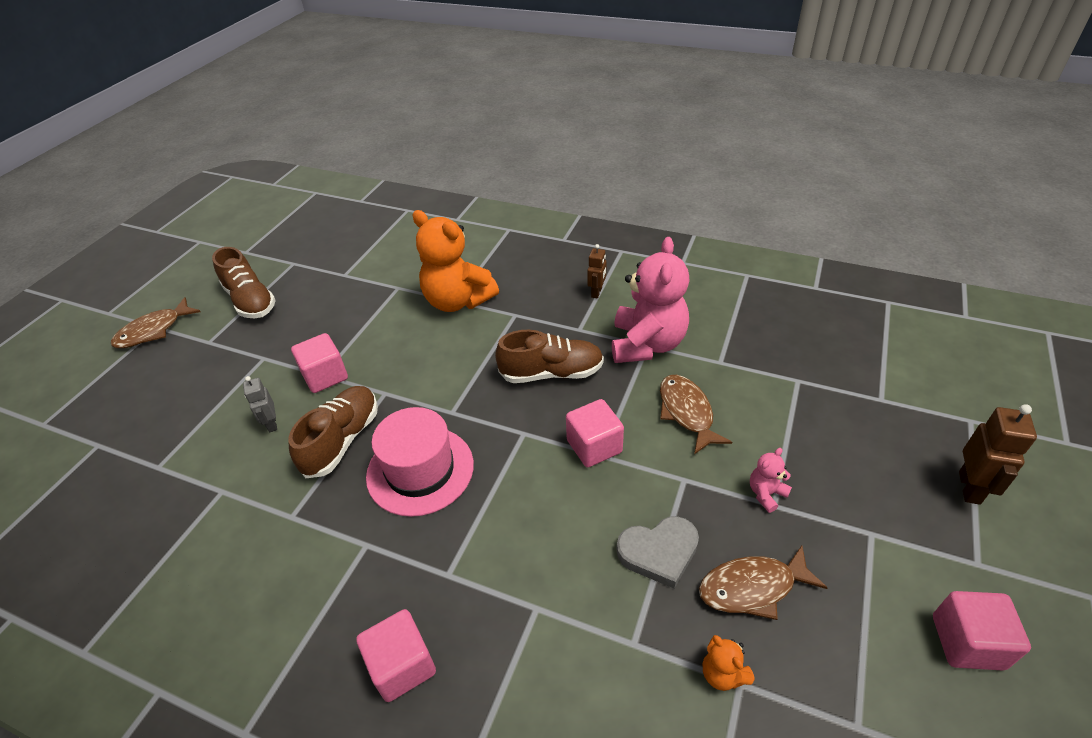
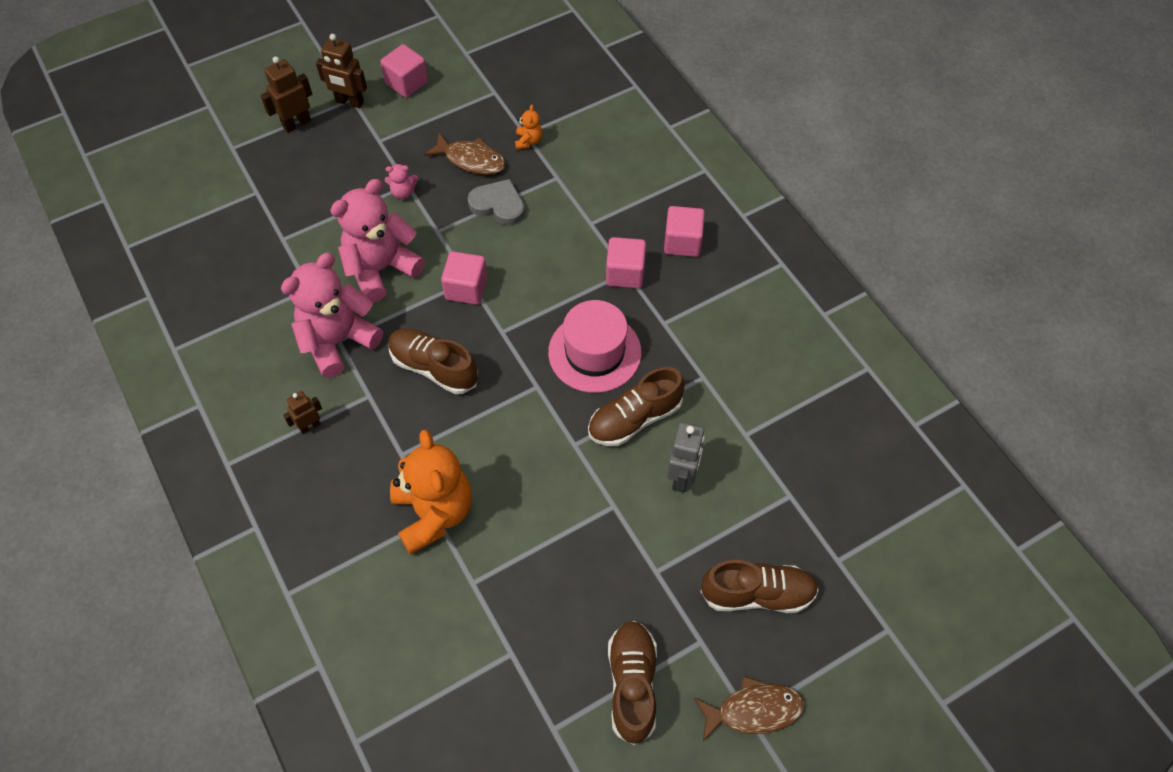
camera: 145 degrees left, 15 degrees up
grey robot [243,376,277,432] -> grey robot [667,422,705,493], size x1.57
pink cube [291,333,348,393] -> pink cube moved to [606,237,646,288]
brown fish [660,375,732,454] -> pink teddy bear [330,179,425,303]
none -> brown robot [316,34,367,108]
none -> brown shoe [701,560,819,613]

